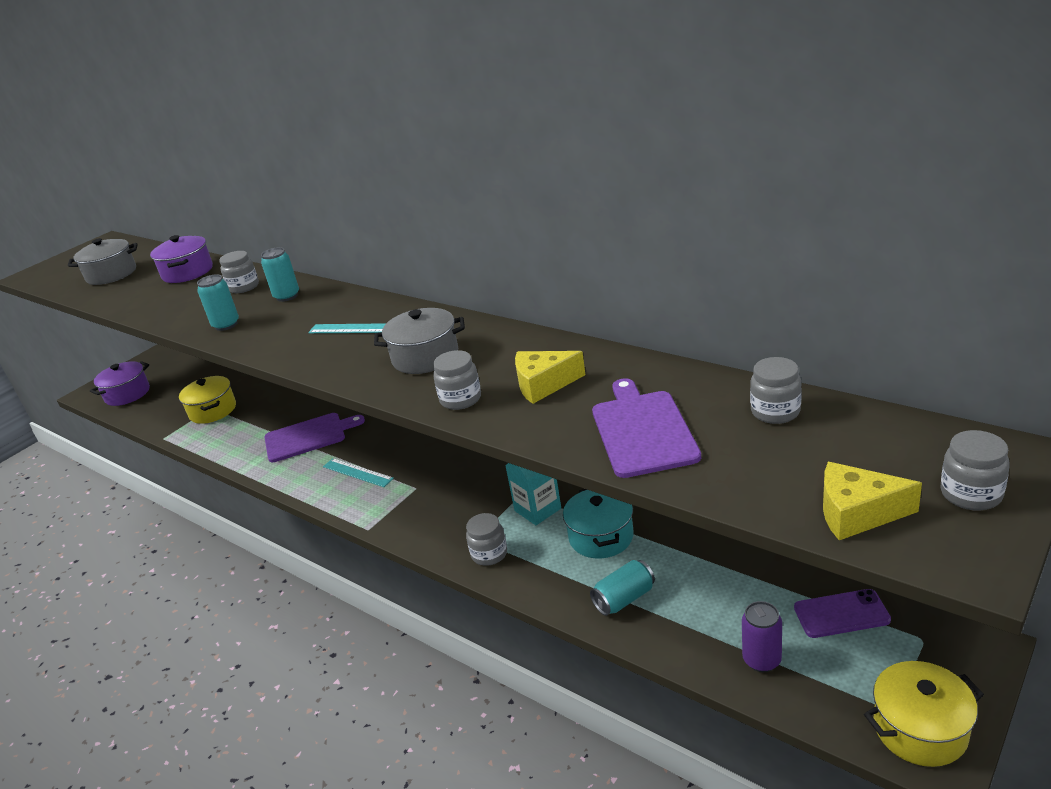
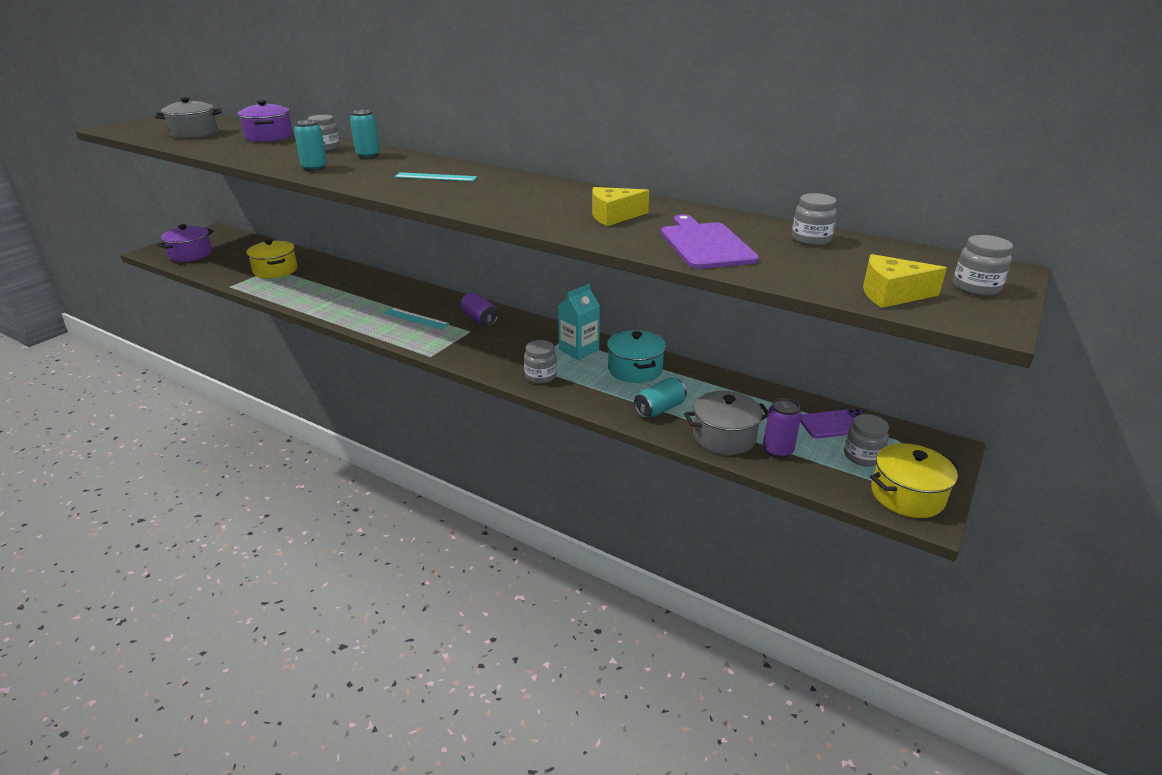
camera: 10 degrees left, 0 degrees up
purple cutting board [264,413,365,462] -> none
grey pot [374,308,465,374] -> grey pot moved to [684,391,768,455]
grey jar [433,350,481,410] -> grey jar moved to [844,414,889,466]
none -> purple can [461,293,498,326]

